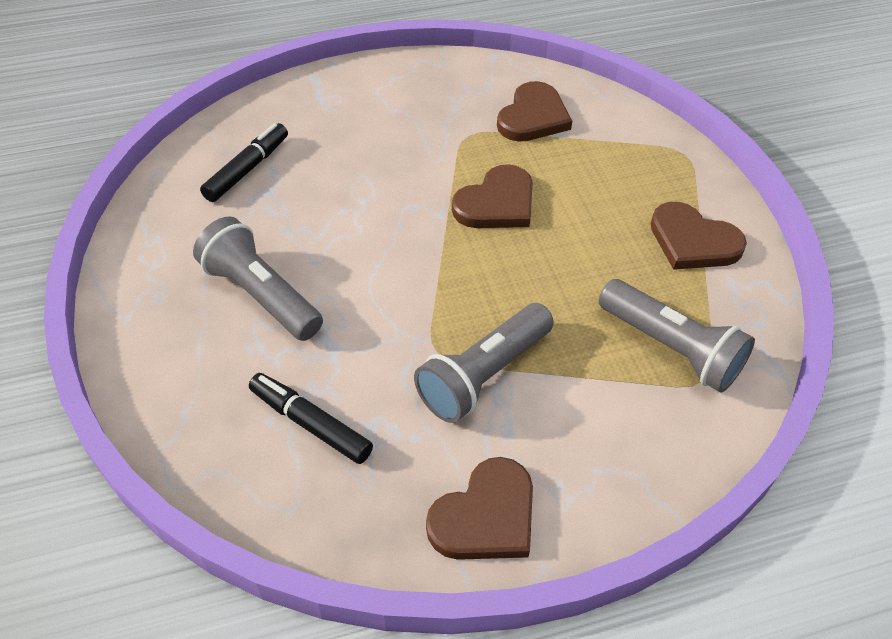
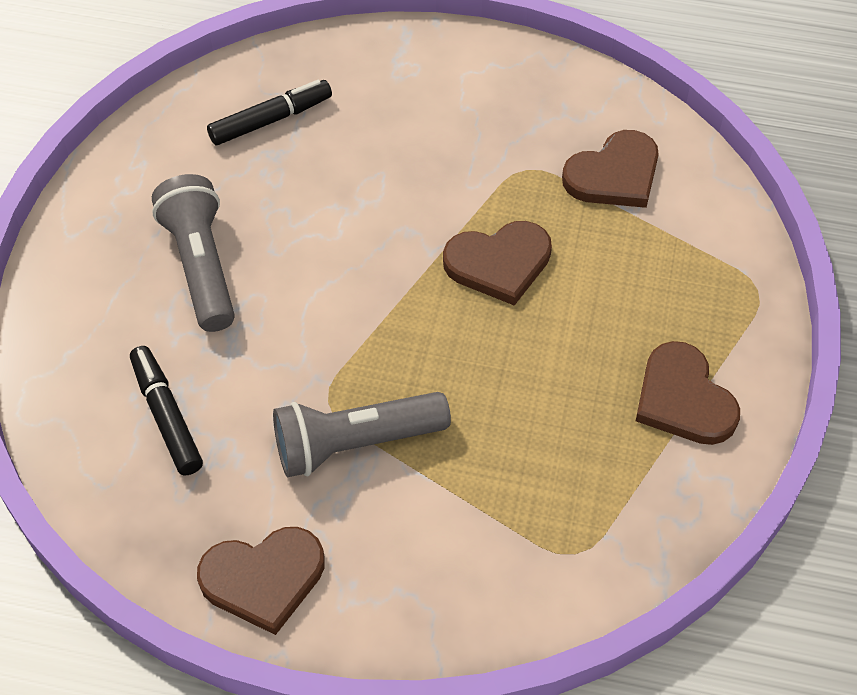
camera: 30 degrees right, 5 degrees up
grey flashlight [599,279,755,393] -> none

